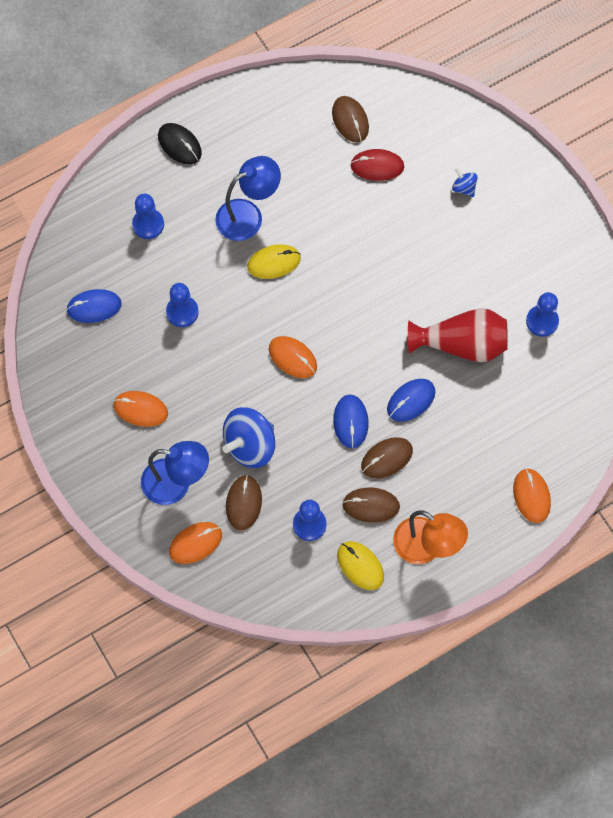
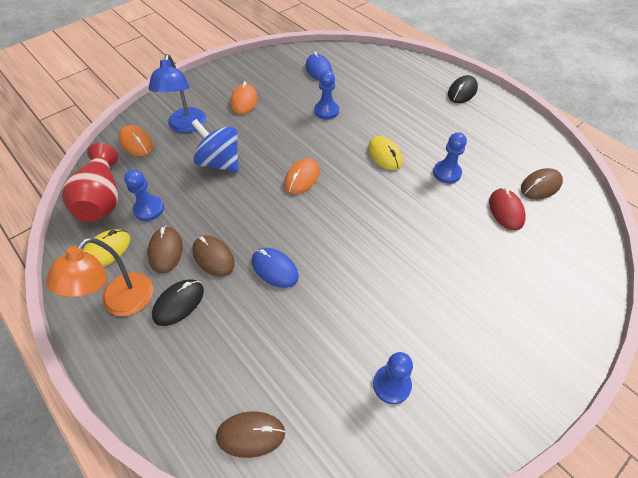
camera: 80 degrees right, 15 degrees down
blue pawn [132,194,164,239] -> blue pawn moved to [433,132,467,184]
blue lamp [215,156,281,241] -> none
brown mouse [226,475,262,530] -> brown mouse moved to [216,411,285,458]
blue mouse [333,394,369,448] -> none
red vase [408,308,508,362] -> red vase moved to [62,143,118,222]
blue spinning top [452,168,478,197] -> none
orange mouse [513,468,551,523] -> none
none -> black mouse [152,279,204,326]

